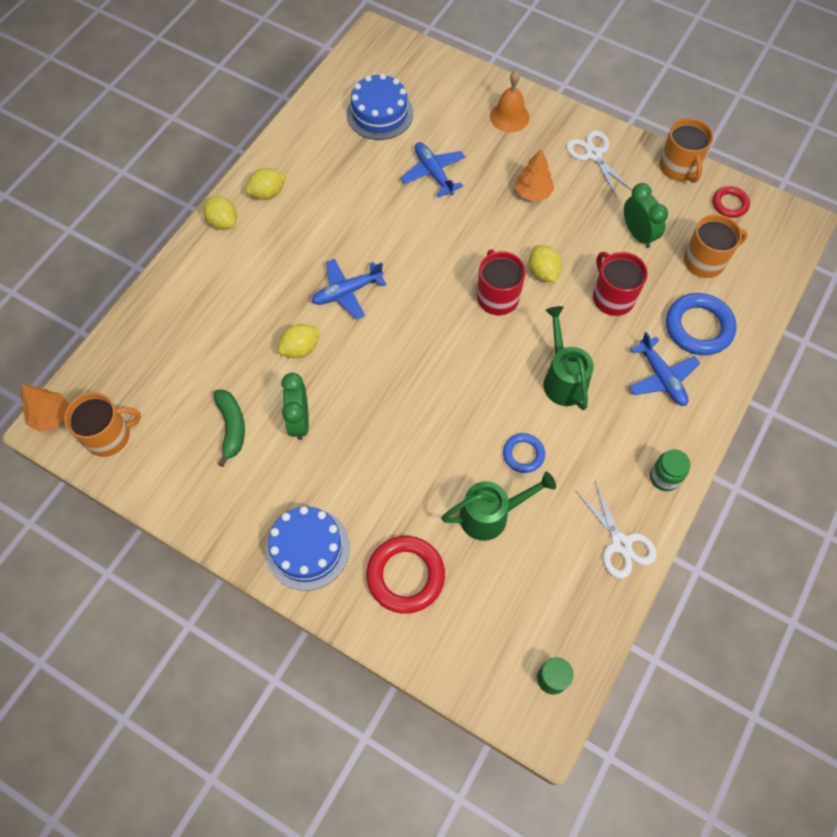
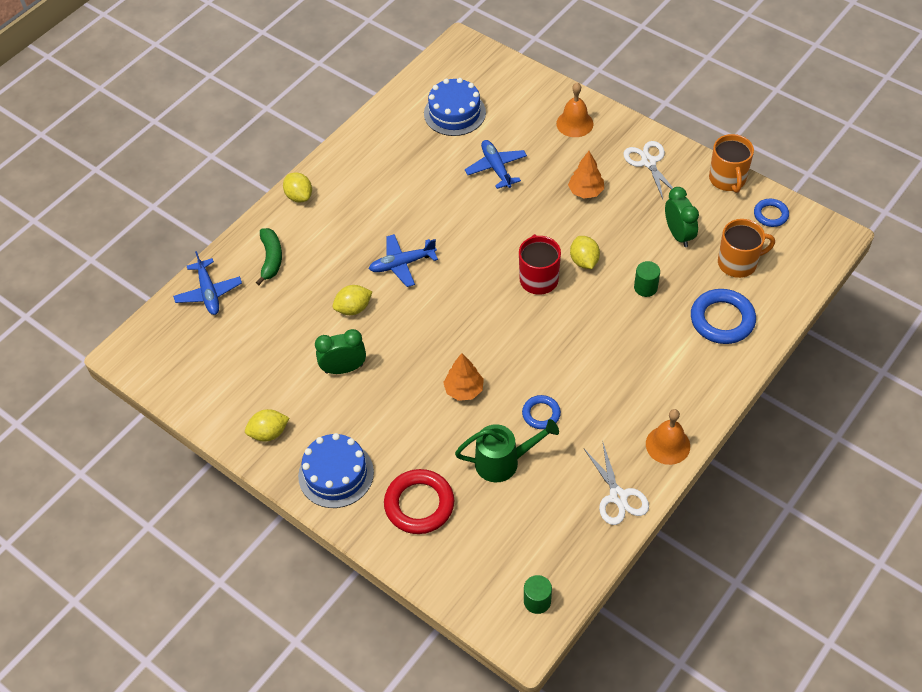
camera: 10 degrees right, 10 degrees down
orange tree [21,384,69,432] -> orange tree moved to [443,353,484,401]
orange mug [64,392,141,457] -> none
green banana [213,390,245,467] -> green banana moved to [256,228,282,285]
yellow lemon [245,168,286,200] -> yellow lemon moved to [245,409,289,442]
green clock [281,373,309,440] -> green clock turned 75 degrees clockwise [315,329,366,374]
green watering can [544,306,594,410] -> none
red mug [593,252,648,316] -> green cylinder [634,261,660,297]
blue plane [629,332,700,406] -> blue plane moved to [173,251,242,315]
green jar [650,449,690,491] -> orange bell [646,409,690,465]
red ring [713,186,750,218] -> blue ring [754,199,789,227]

